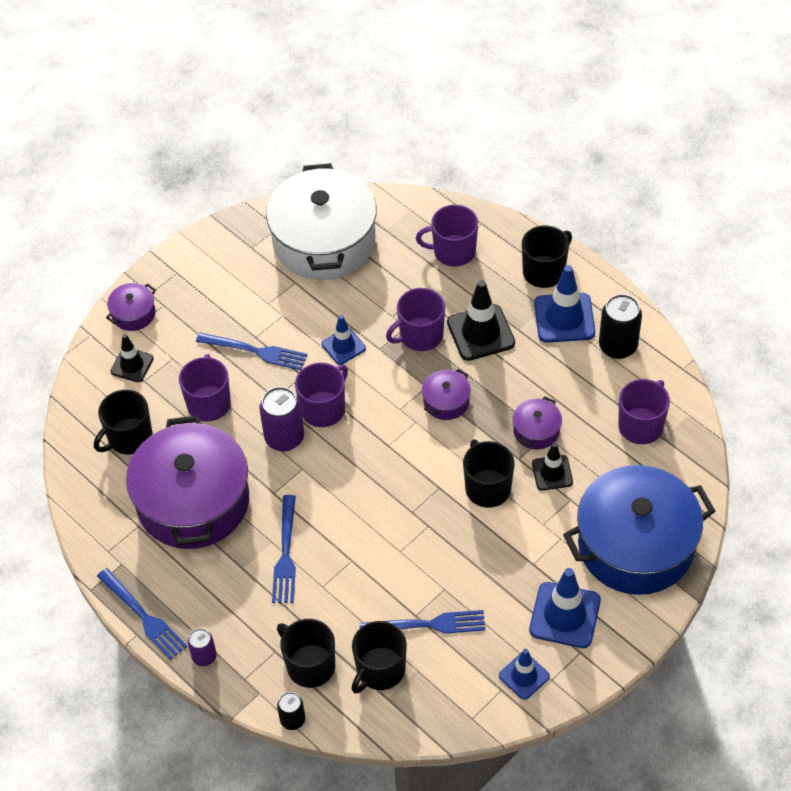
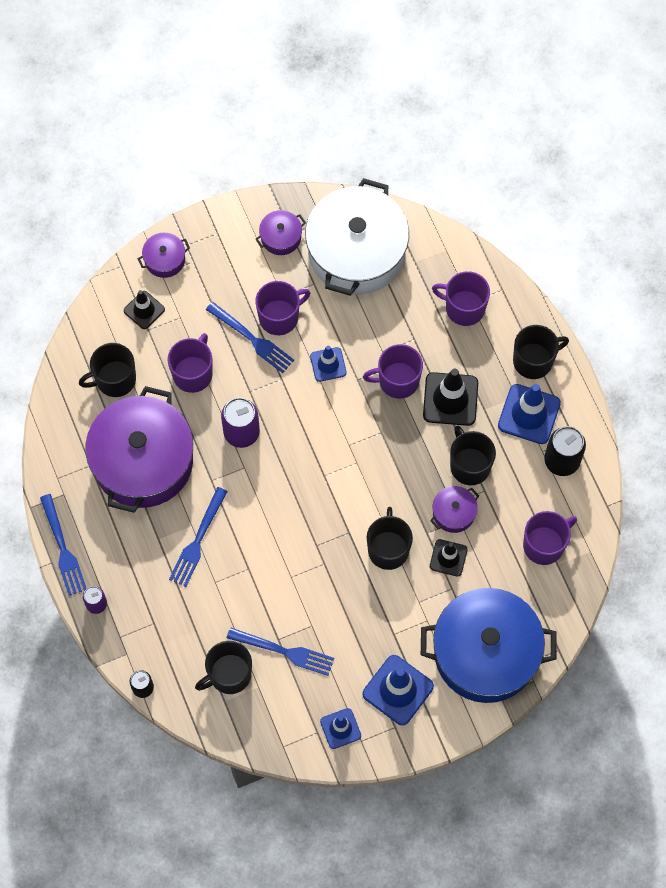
camera: 20 degrees right, 15 degrees up
black mug [277,619,335,688] -> black mug moved to [450,426,496,485]
purple mug [295,363,348,427] -> purple mug moved to [255,281,310,335]
purple pot [422,369,471,420] -> purple pot moved to [256,210,306,255]

